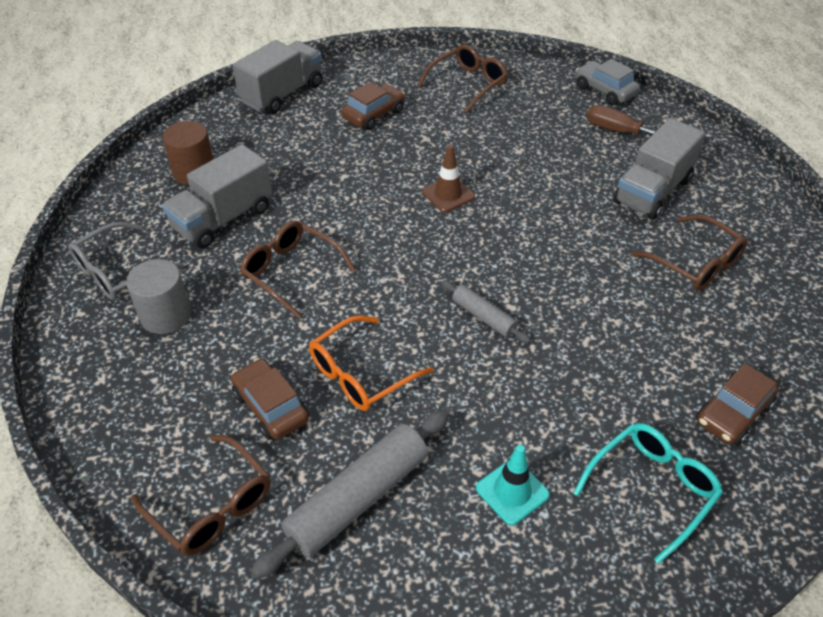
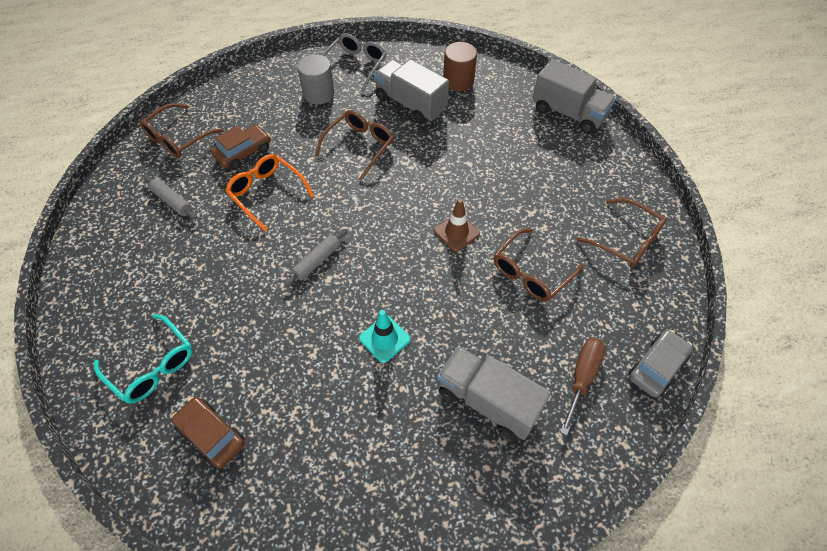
camera: 85 degrees right, 10 degrees up
grey glasses [68,222,184,300] -> grey glasses turned 75 degrees clockwise [322,33,386,93]
grey rolling pin [251,409,450,579] -> grey rolling pin [144,175,197,220], size x0.54
brown car [341,82,405,130] -> none
turquoise traffic cone [476,445,550,525] -> turquoise traffic cone moved to [359,310,411,363]
brown glasses [631,215,748,291] -> brown glasses moved to [494,229,583,302]

